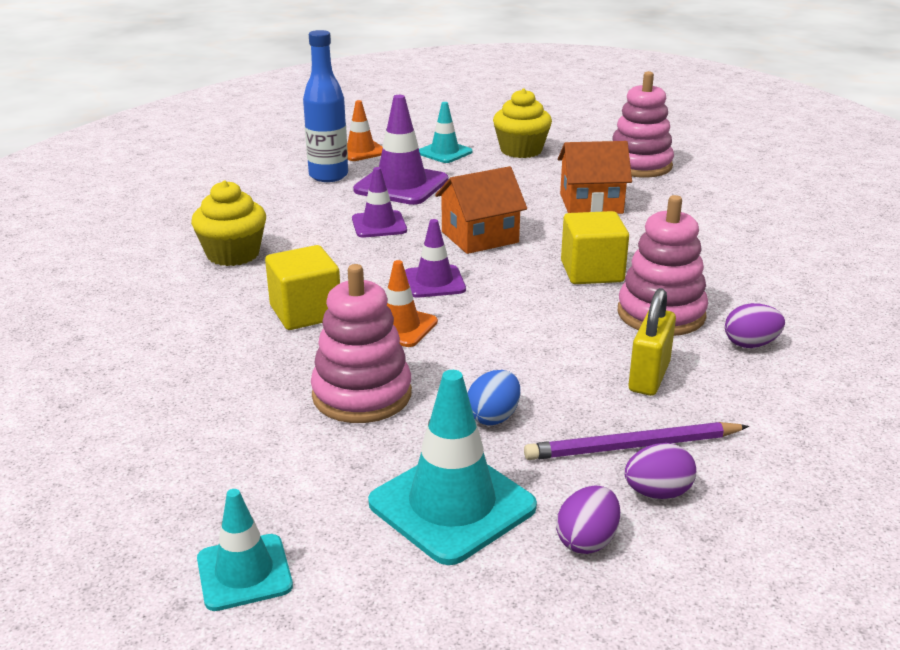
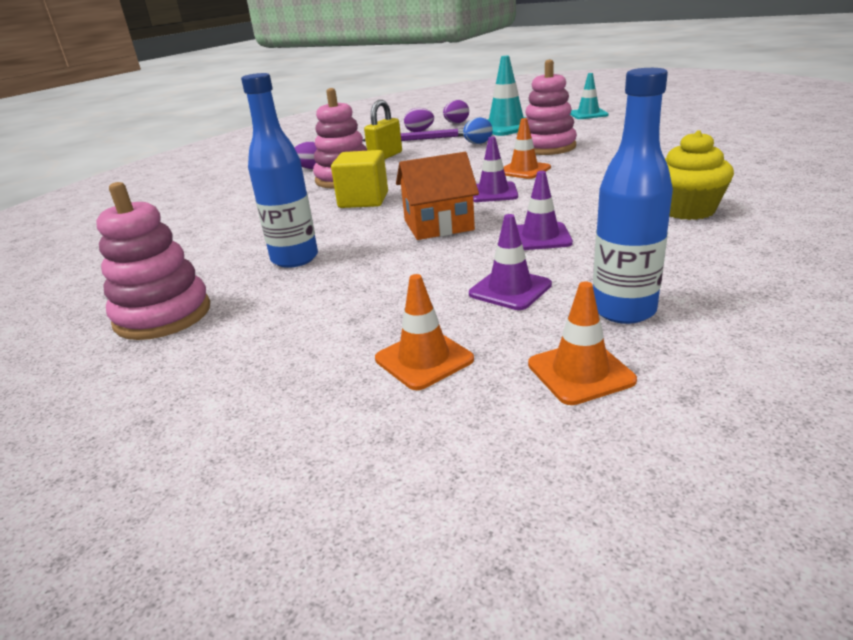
camera: 165 degrees left, 0 degrees up
yellow cube [265,245,340,330] -> none
purple traffic cone [353,95,448,205] -> purple traffic cone [469,214,552,310], size x0.61
turquoise traffic cone [419,102,473,163] -> orange traffic cone [375,274,474,390]
yellow cupcake [493,89,552,158] -> none
orange house [558,141,632,214] -> blue bottle [241,73,318,268]

